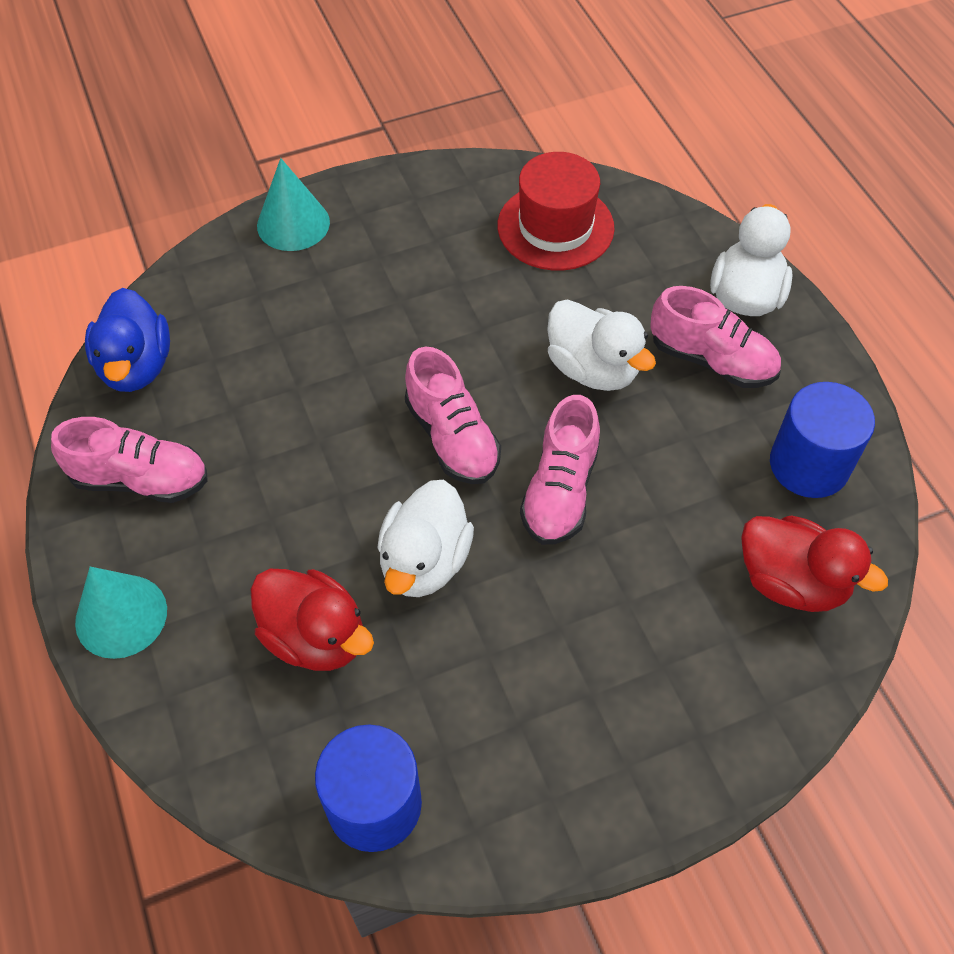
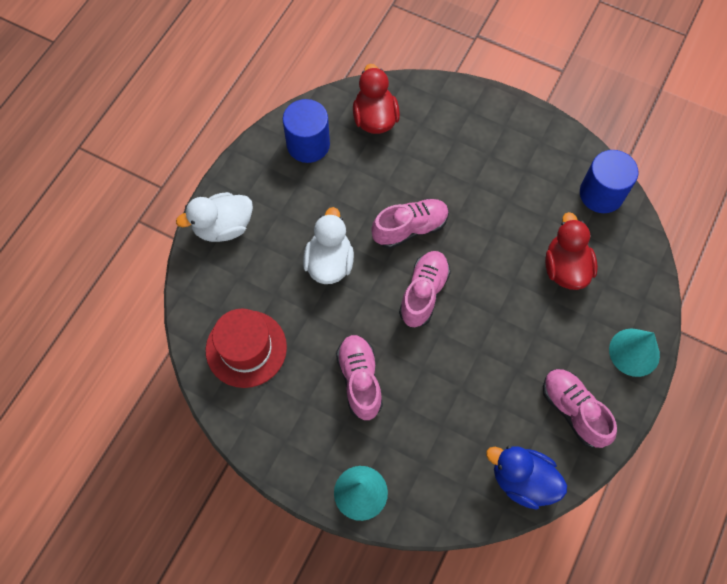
camera: 130 degrees left, 10 degrees up
blue duck [85,288,170,392] -> blue duck turned 105 degrees counterclockwise [486,446,567,510]
white duck [377,480,474,597] -> none
pink shoe [650,286,781,388] -> pink shoe moved to [336,335,383,420]

